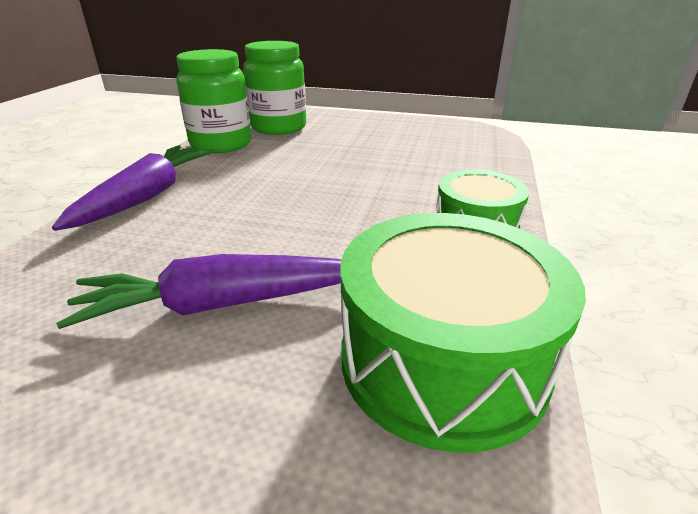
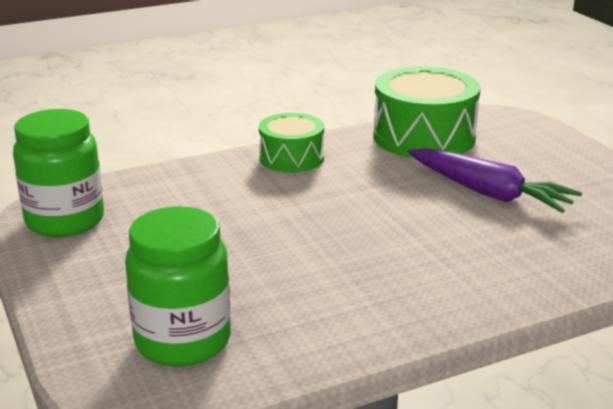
camera: 130 degrees left, 5 degrees down
purple carrot [52,145,214,231] -> none
green jar [176,49,252,153] -> green jar moved to [13,109,104,237]

